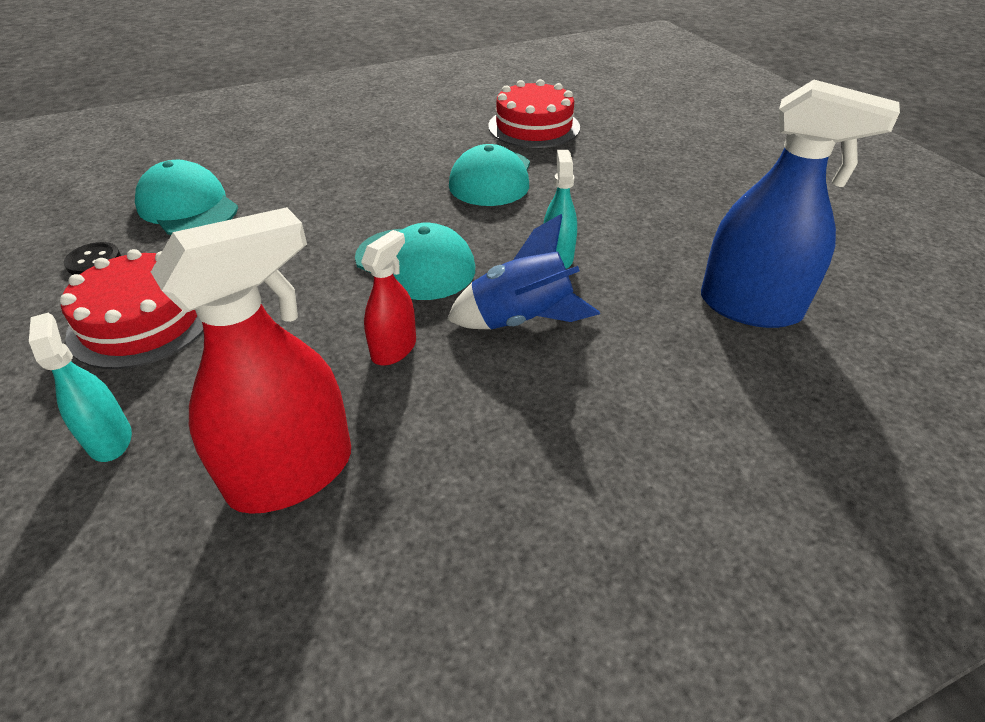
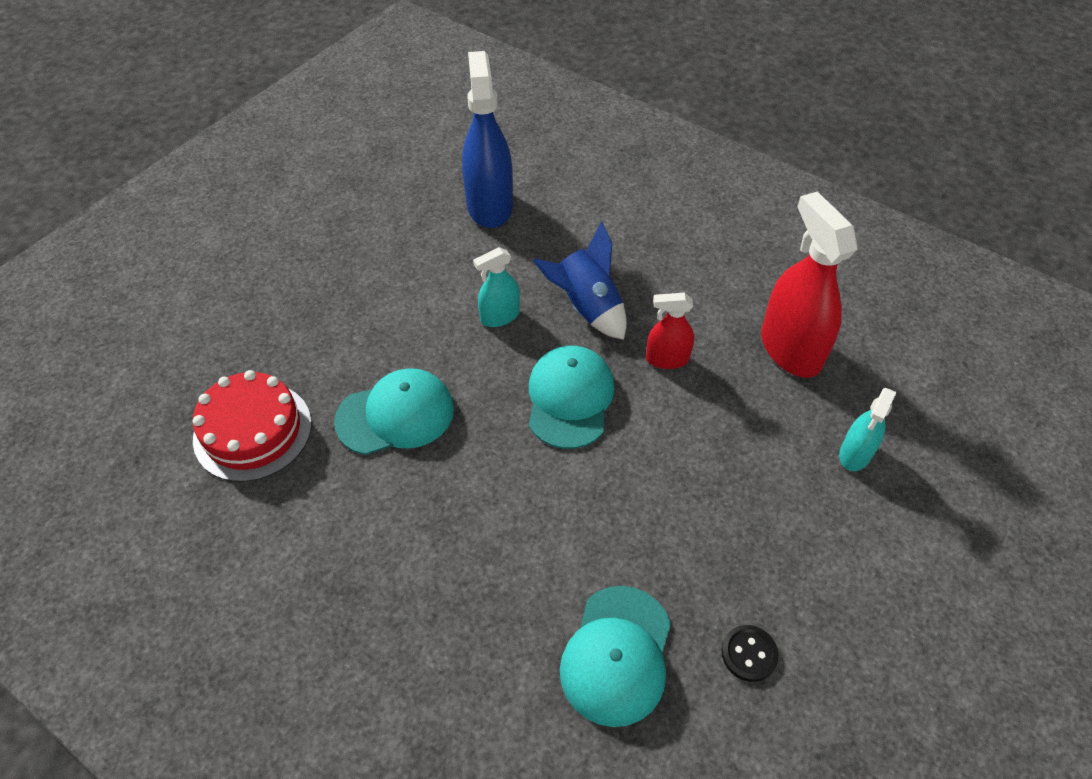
camera: 120 degrees left, 10 degrees up
red cake [60,249,204,369] -> none
red spray bottle [151,207,351,514] -> red spray bottle turned 45 degrees clockwise [761,192,858,378]

